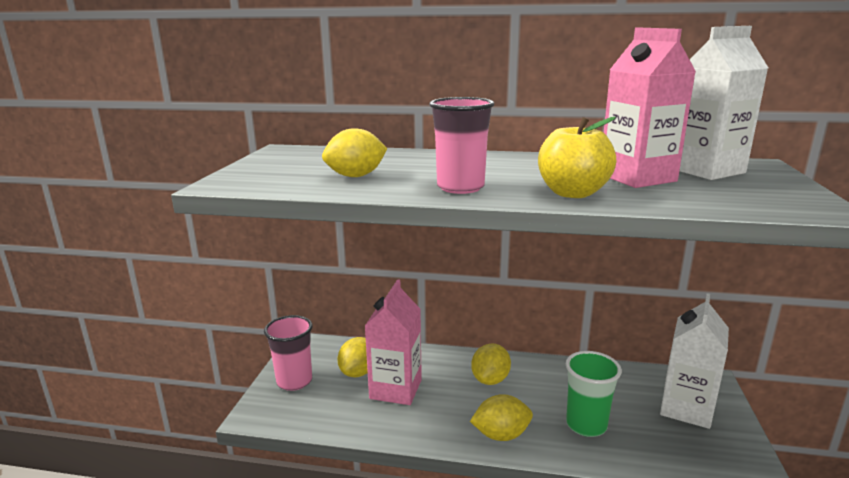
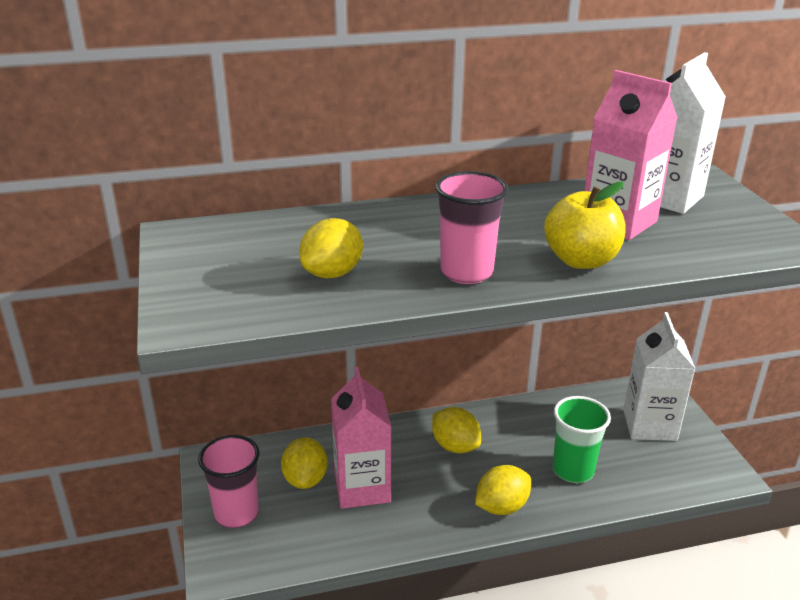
camera: 25 degrees left, 10 degrees up
yellow lemon [471,343,511,385] -> yellow lemon turned 45 degrees counterclockwise [432,407,481,453]

